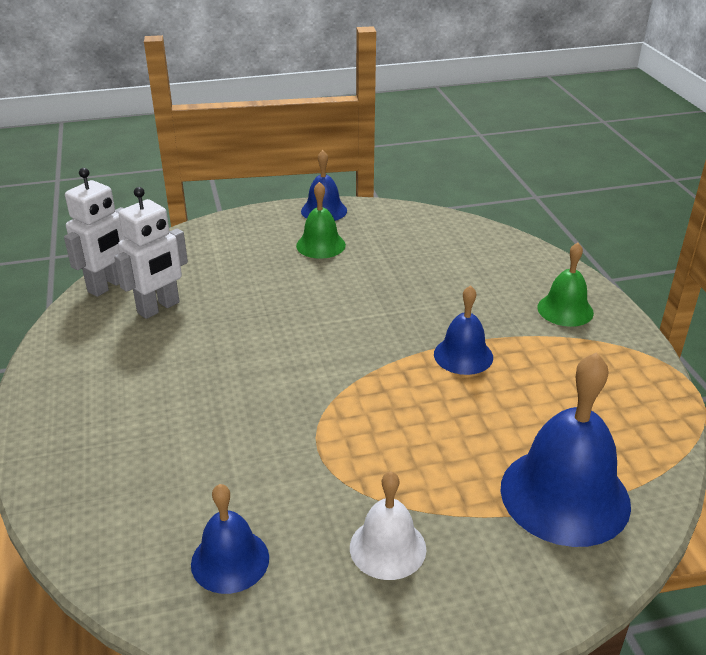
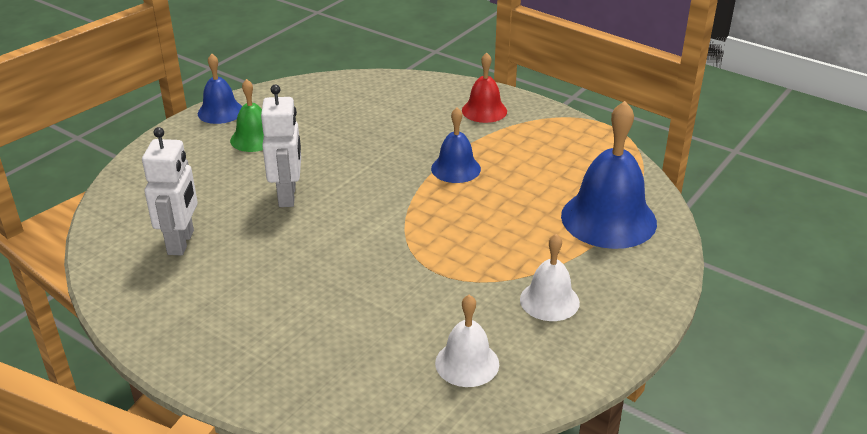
camera: 40 degrees left, 0 degrees up
white robot [64,168,126,297] -> white robot moved to [261,85,301,207]
blue bell [191,484,269,594] -> white bell [435,295,499,387]
green bell [537,242,594,327] -> red bell [462,52,507,123]

